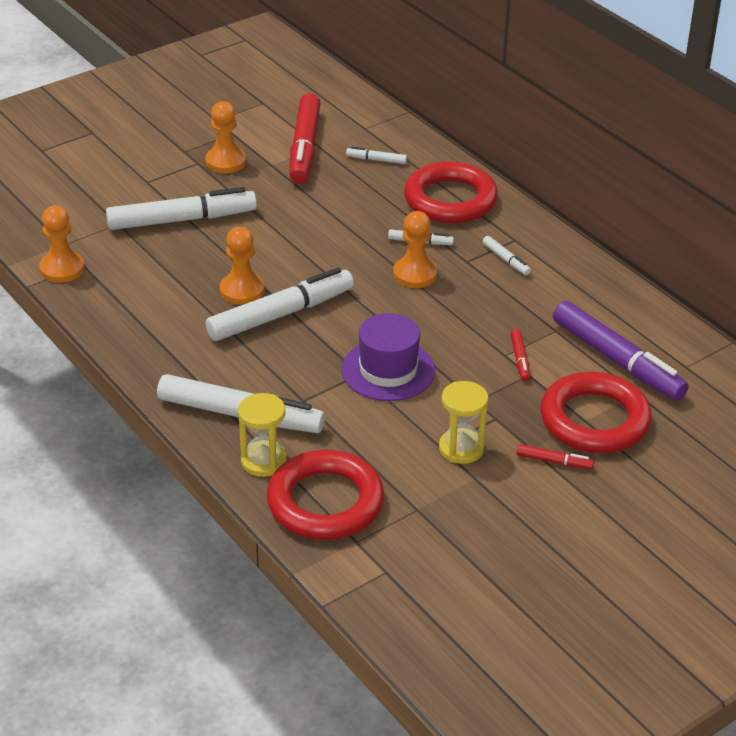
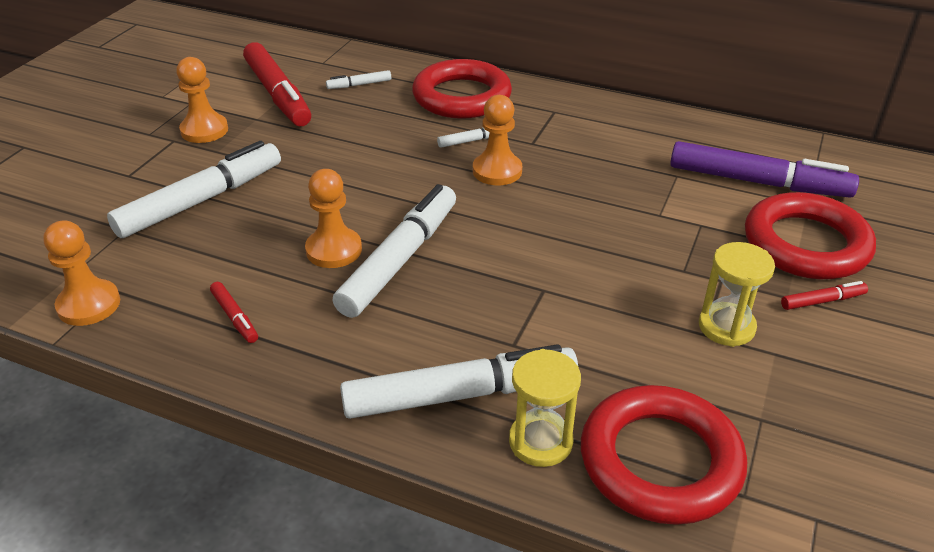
camera: 30 degrees left, 0 degrees up
purple hat [341,313,436,401] -> none
white marker [482,236,531,275] -> none
red marker [511,329,530,382] -> red marker moved to [210,282,258,343]

